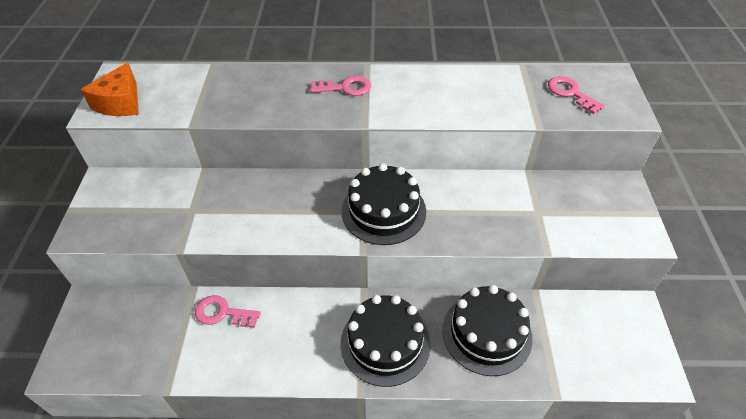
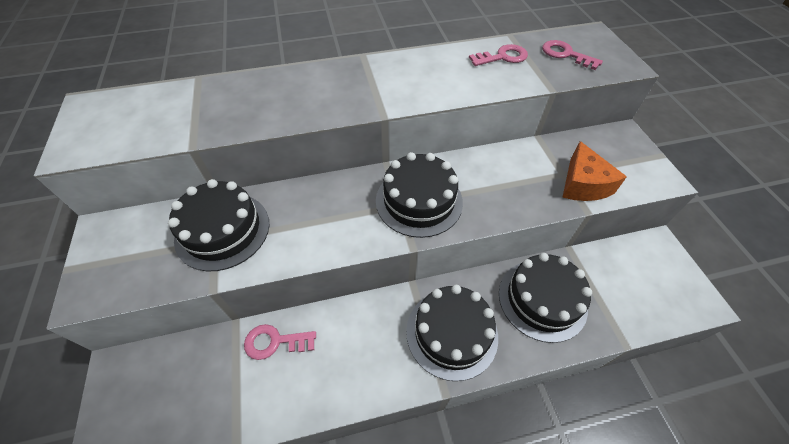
camera: 15 degrees left, 5 degrees up
orange cheese [81,62,139,116] -> orange cheese moved to [562,141,627,201]
pink key [310,76,371,96] -> pink key moved to [469,44,528,66]
none -> black cake [168,179,270,271]

